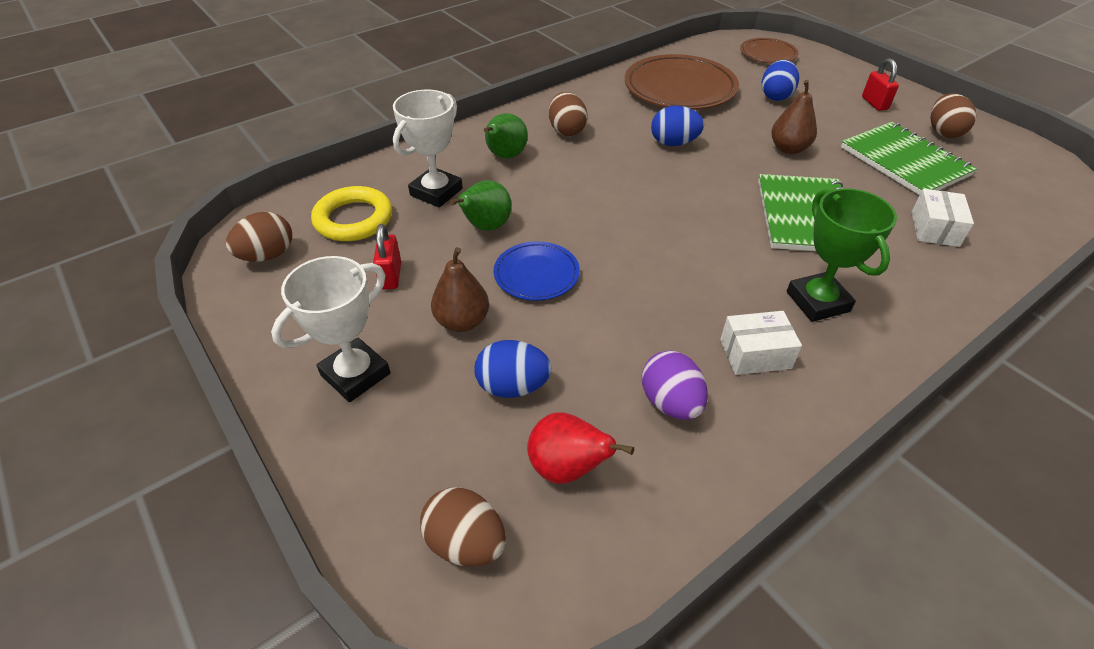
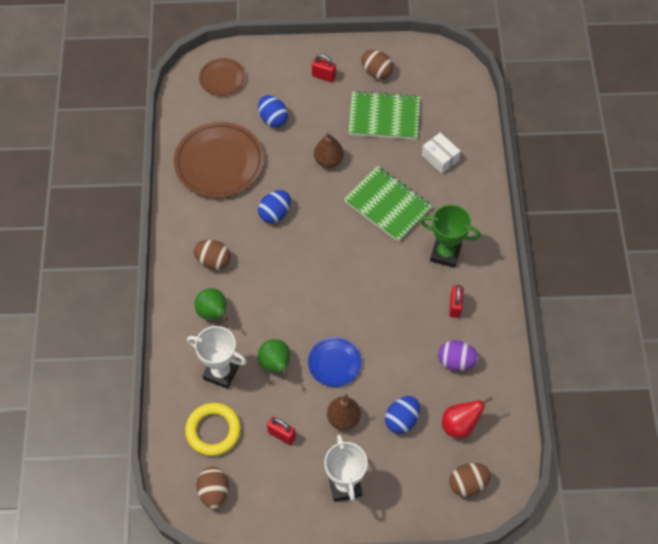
camera: 55 degrees left, 15 degrees up
white trophy [393,90,463,208] -> white trophy turned 45 degrees counterclockwise [187,326,247,389]
white box [720,311,802,375] -> red padlock [449,284,464,318]

